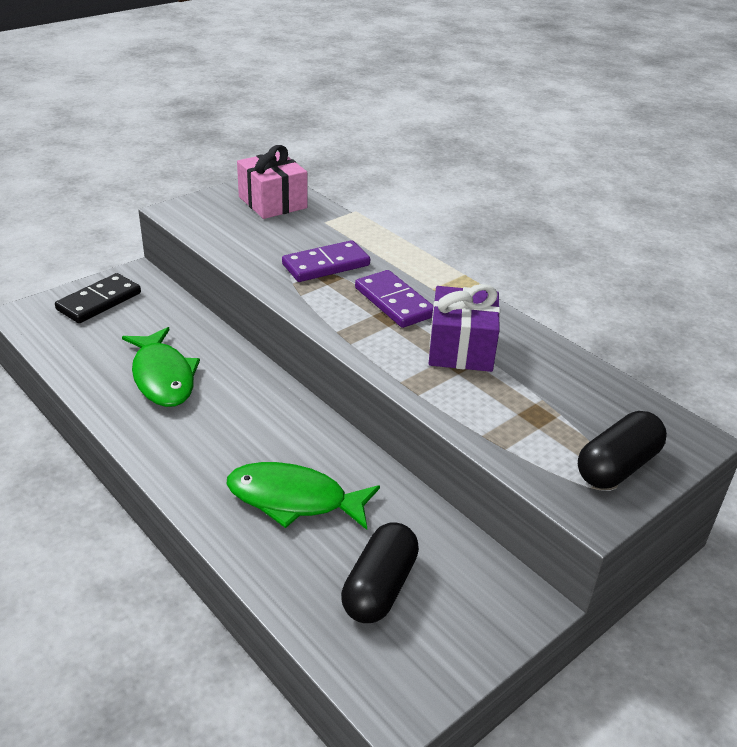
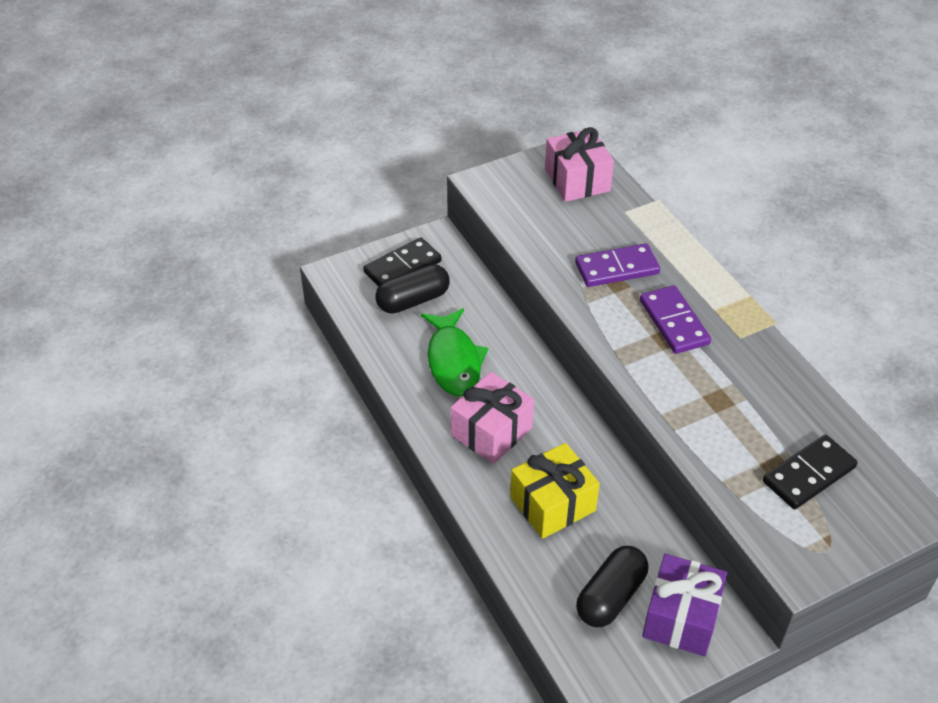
camera: 15 degrees right, 10 degrees up
green fish [226,462,380,530] -> yellow gift [510,443,600,539]
purple gift [429,284,500,372] -> purple gift moved to [642,554,727,656]
black capsule [578,411,667,489] -> black capsule moved to [376,264,450,314]
none -> pink gift [451,372,534,464]
none -> black domino [763,435,858,509]

